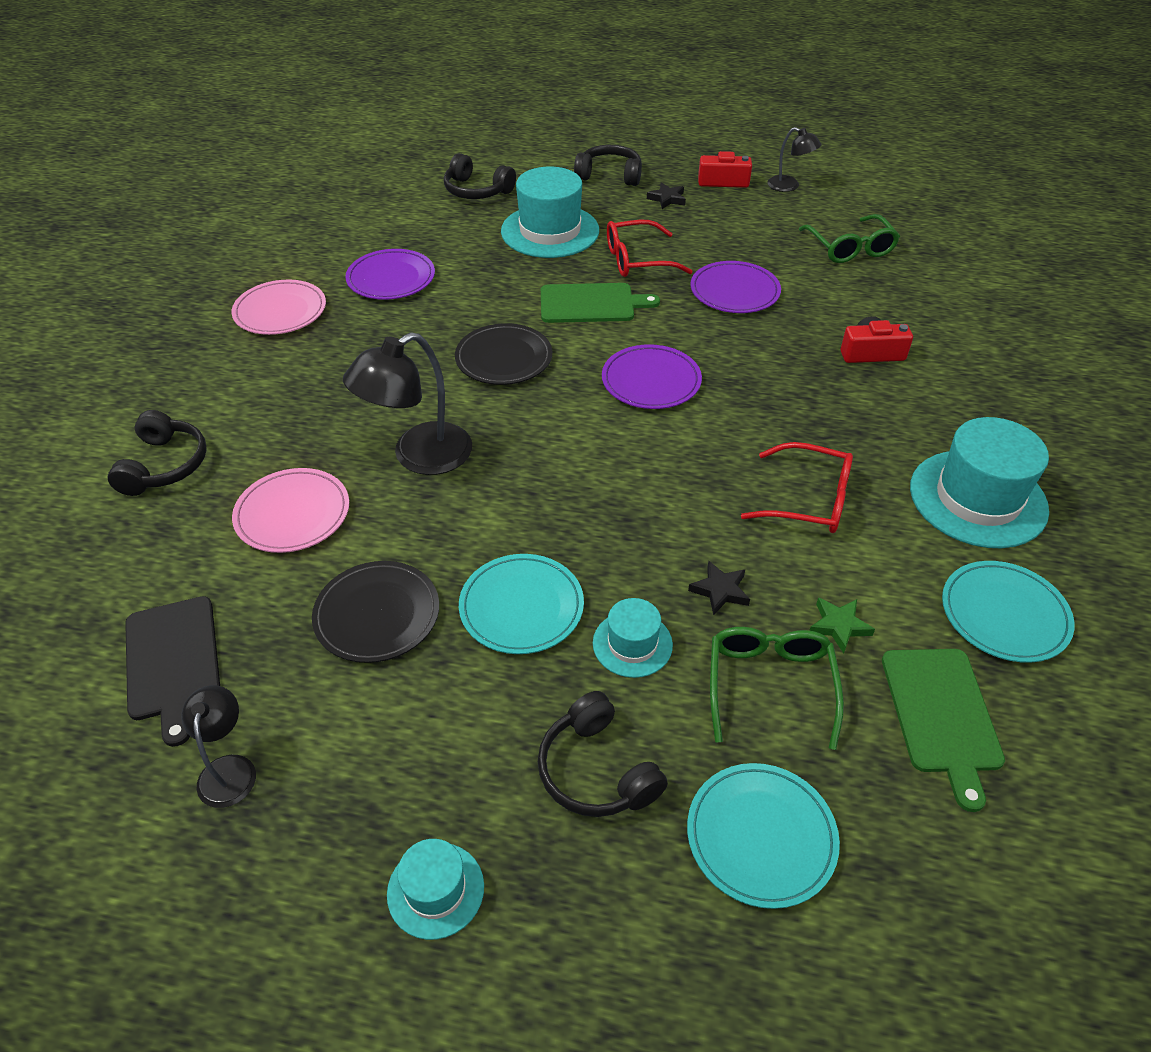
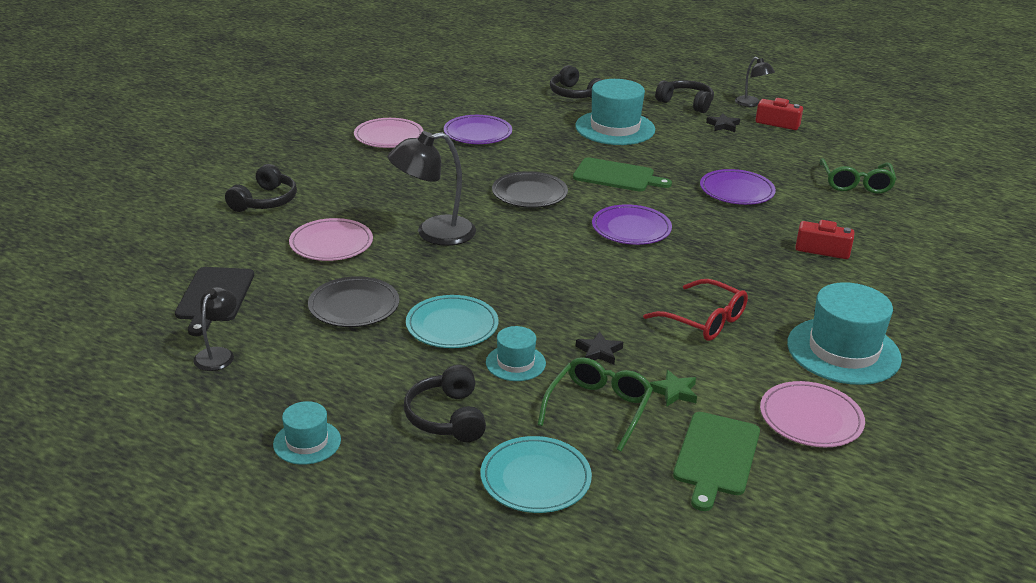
camera: 20 degrees right, 15 degrees down
red glasses [607,220,693,277] -> none
black lamp [767,127,822,192] -> black lamp moved to [735,57,775,107]
turquoise plate [942,561,1074,663] -> pink plate [760,381,865,447]

